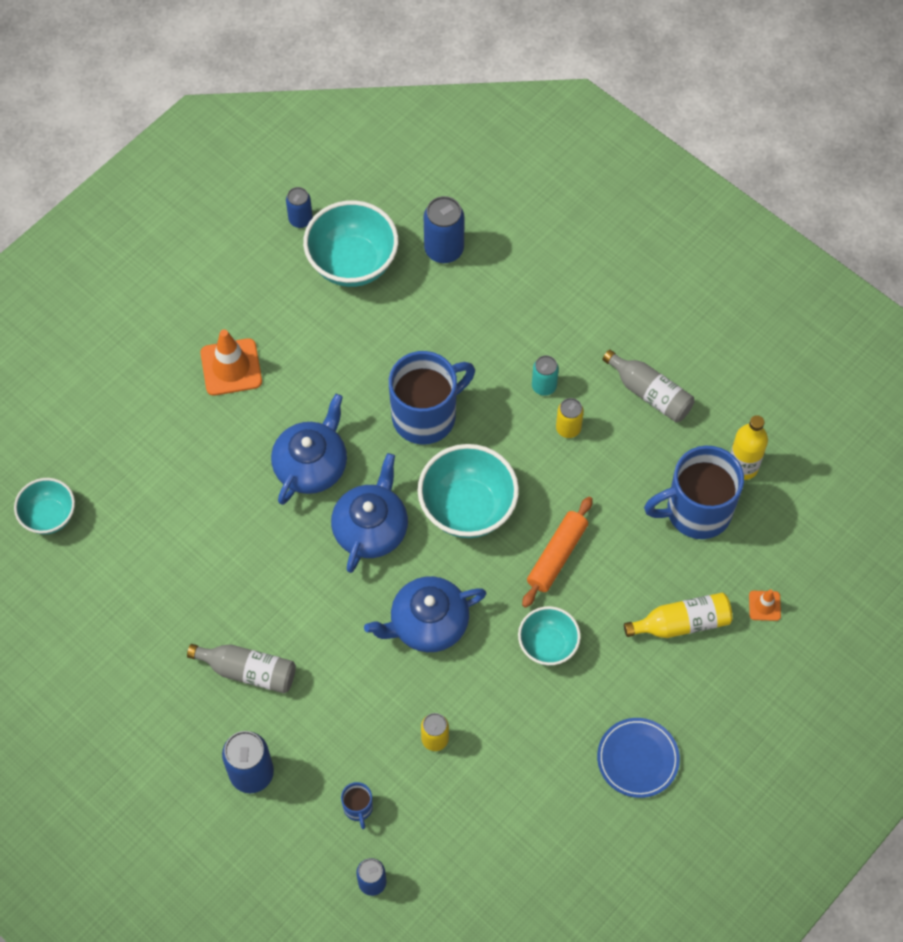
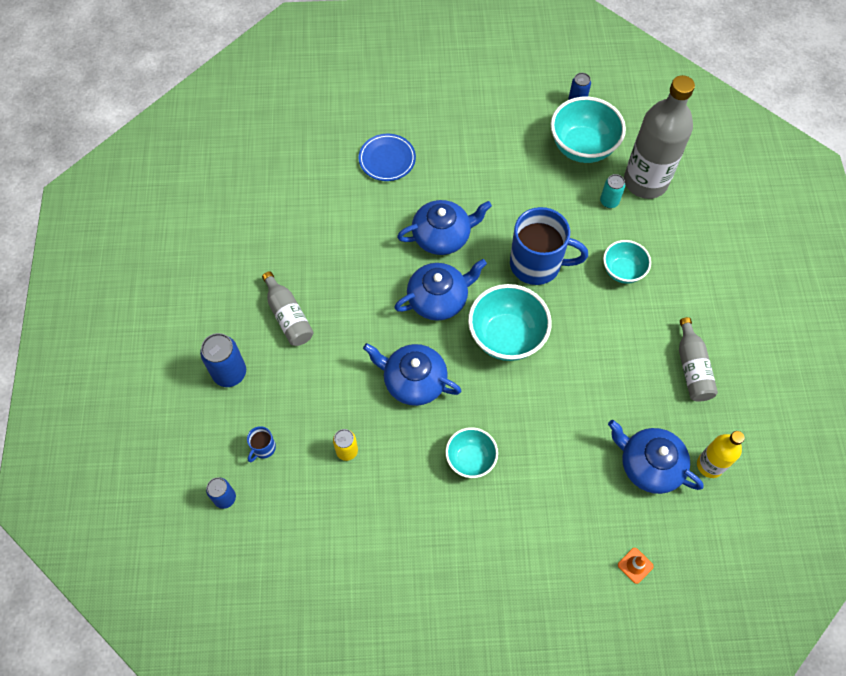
camera: 45 degrees right, 0 degrees up
turquoise bowl [14,478,75,534] -> turquoise bowl moved to [603,240,651,284]
orange traffic cone [200,329,262,396] -> none
blue can [423,196,465,263] -> grey bottle [624,75,695,199]
orange rolling pin [522,497,593,608] -> none
turquoise can [532,355,559,396] -> turquoise can moved to [600,174,625,208]
yellow can [556,398,584,438] -> none
blue plate [597,718,680,798] -> blue plate moved to [359,134,416,181]
yellow bottle [624,593,733,638] -> none
blue mug [644,446,744,539] -> blue teapot [608,420,704,494]

